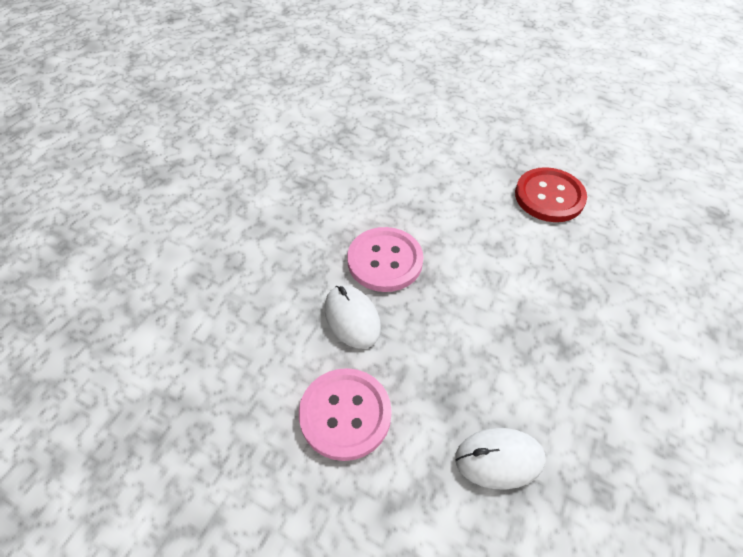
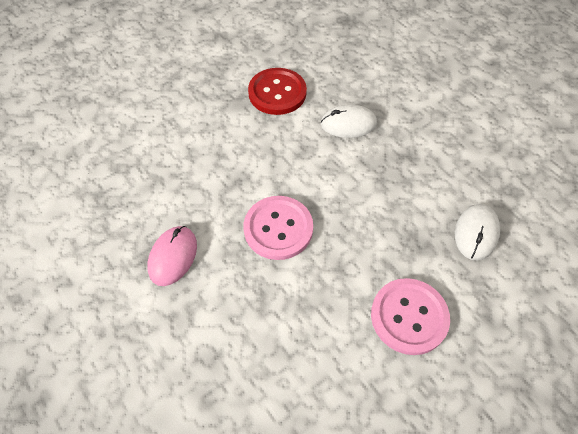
camera: 65 degrees left, 5 degrees up
white mouse [324,285,381,349] -> white mouse moved to [321,104,377,138]
none -> pink mouse [147,226,197,286]

